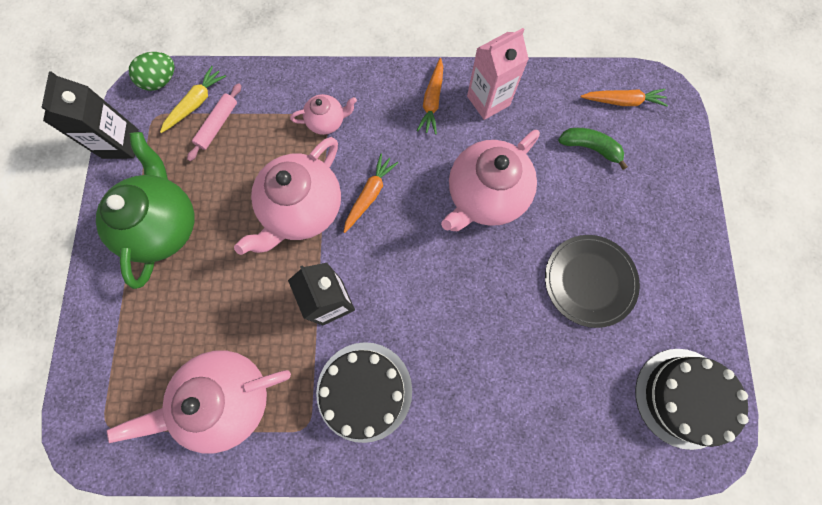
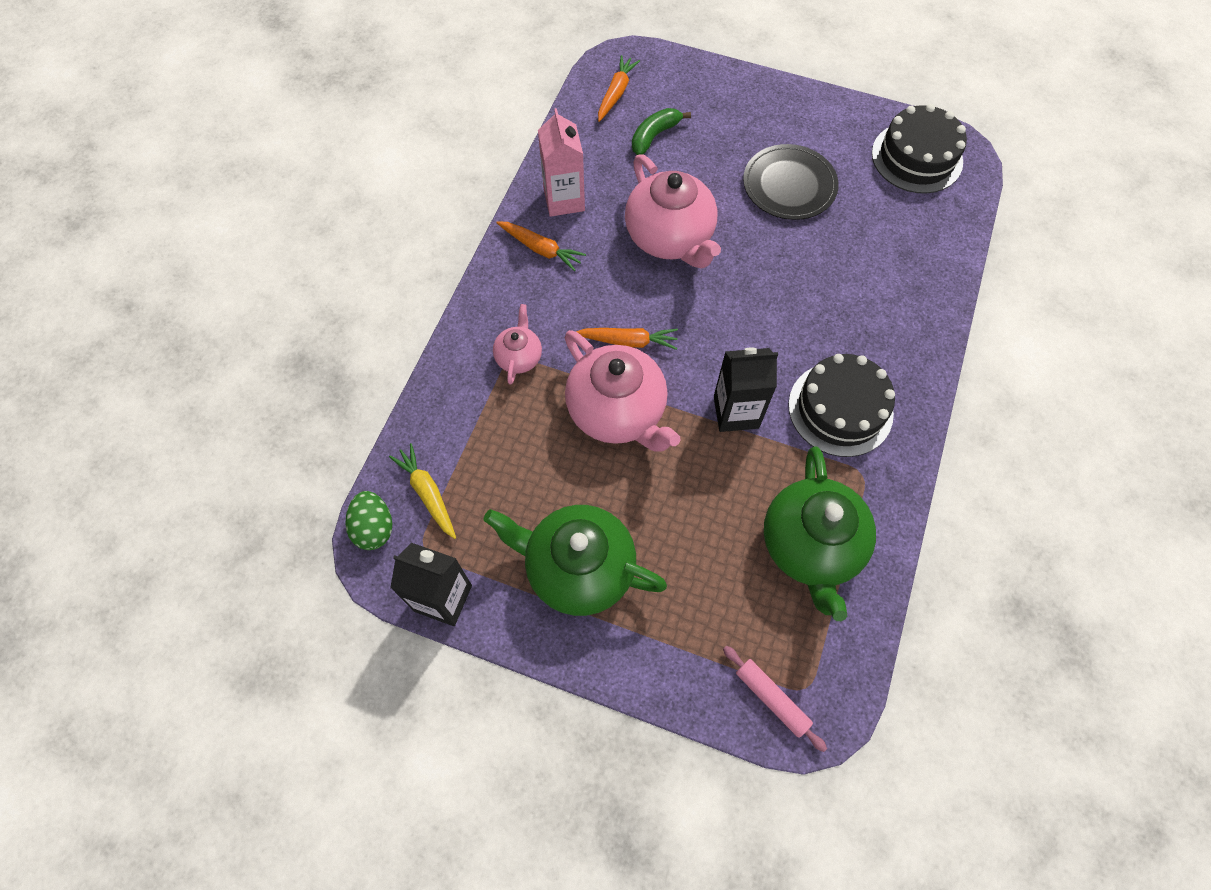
camera: 70 degrees left, 10 degrees down
pink teapot [107,350,291,454] -> green teapot [764,447,876,621]
pink rolling pin [187,83,241,161] -> pink rolling pin moved to [723,646,827,752]
orange carrot [344,154,398,233] -> orange carrot turned 135 degrees clockwise [576,328,678,350]

